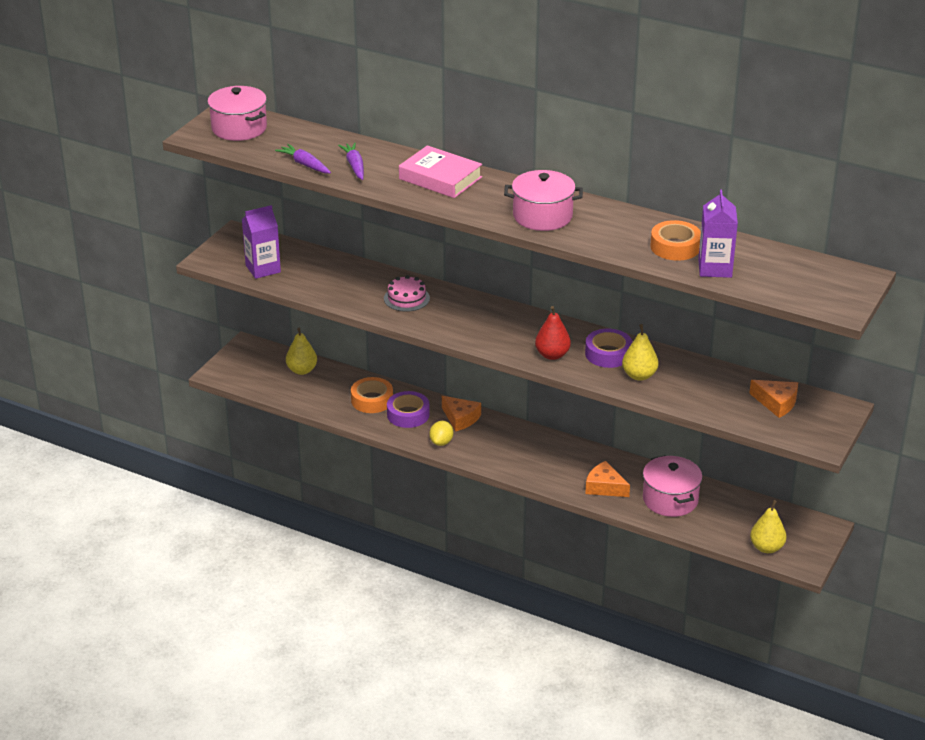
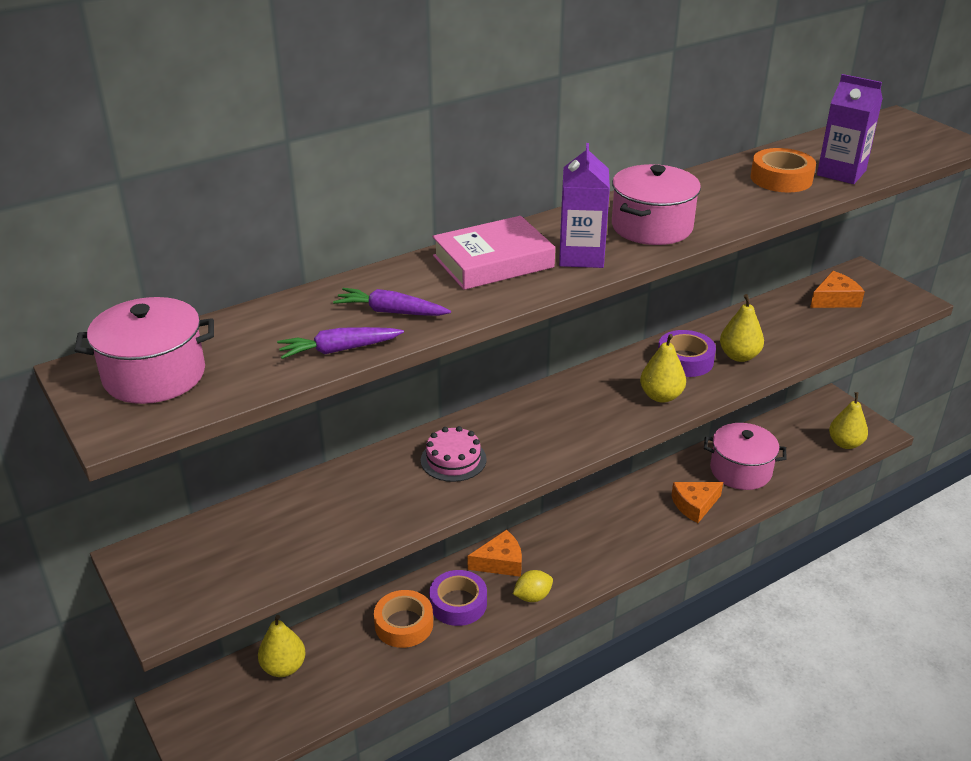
camera: 60 degrees left, 0 degrees up
purple carton [242,205,281,279] -> purple carton moved to [559,143,610,268]
yellow lemon [429,421,453,446] -> yellow lemon turned 75 degrees counterclockwise [513,570,553,602]
red pear [535,306,571,360] -> yellow pear [640,334,686,403]

